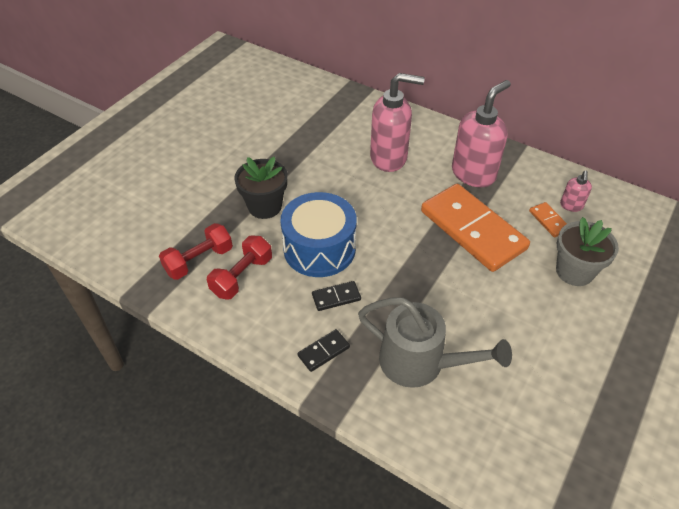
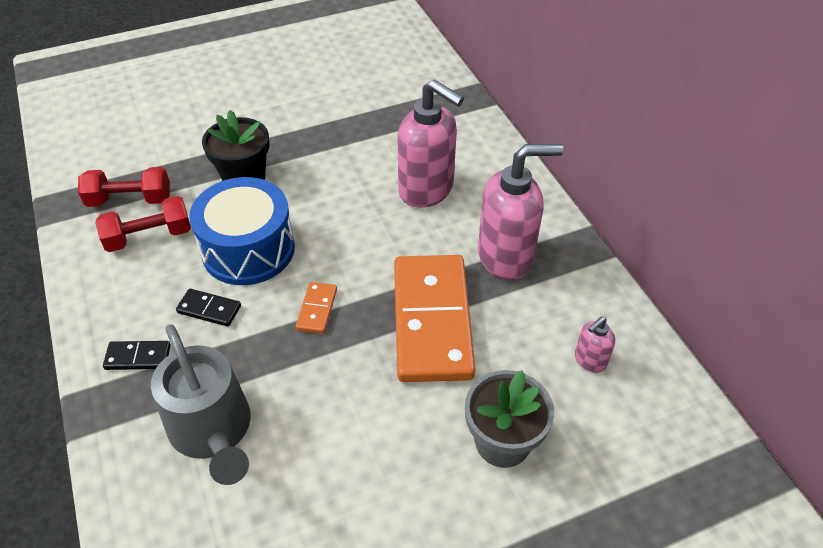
camera: 35 degrees right, 0 degrees up
orange domino [529,202,567,238] -> orange domino moved to [296,282,337,334]

